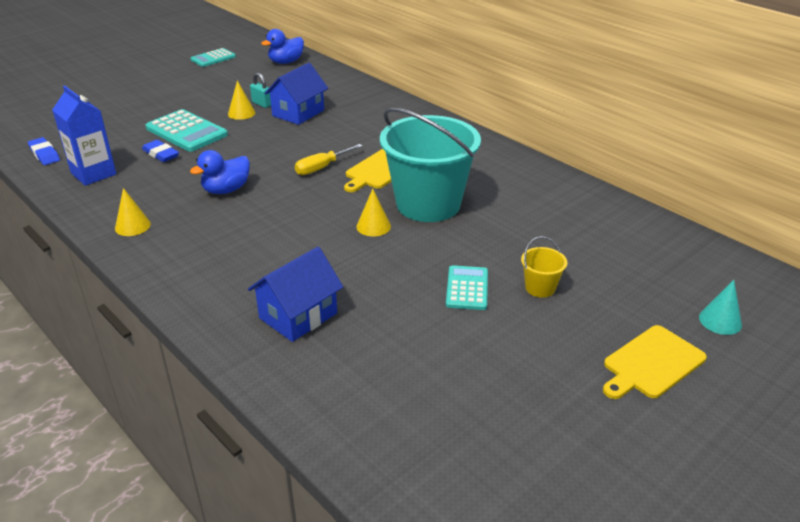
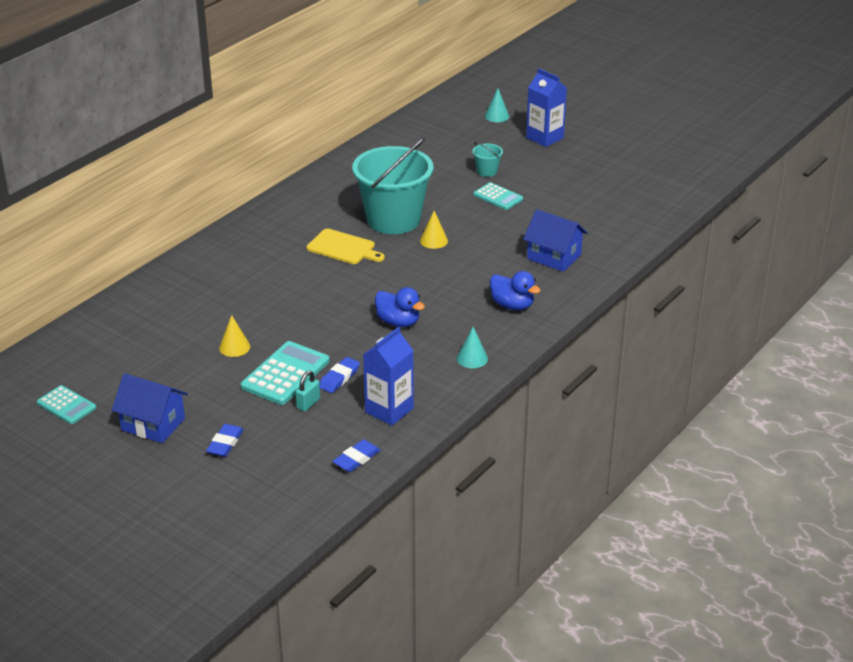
camera: 100 degrees left, 0 degrees up
yellow cone [115,188,151,236] -> turquoise cone [457,327,488,368]
turquoise padlock [250,73,271,108] -> turquoise padlock moved to [295,371,320,412]
blue duck [261,29,304,64] -> blue duck moved to [490,271,541,310]
blue house [264,63,328,125] -> blue house moved to [112,373,188,443]
yellow screwdriver [295,144,363,175] -> none
turquoise calculator [446,265,488,310] -> turquoise calculator turned 135 degrees counterclockwise [473,182,523,210]
yellow bucket [521,236,567,298] -> turquoise bucket [472,142,503,177]
yellow cutting board [603,325,707,399] -> blue carton [526,68,567,147]
none -> blue eraser [206,424,244,457]

